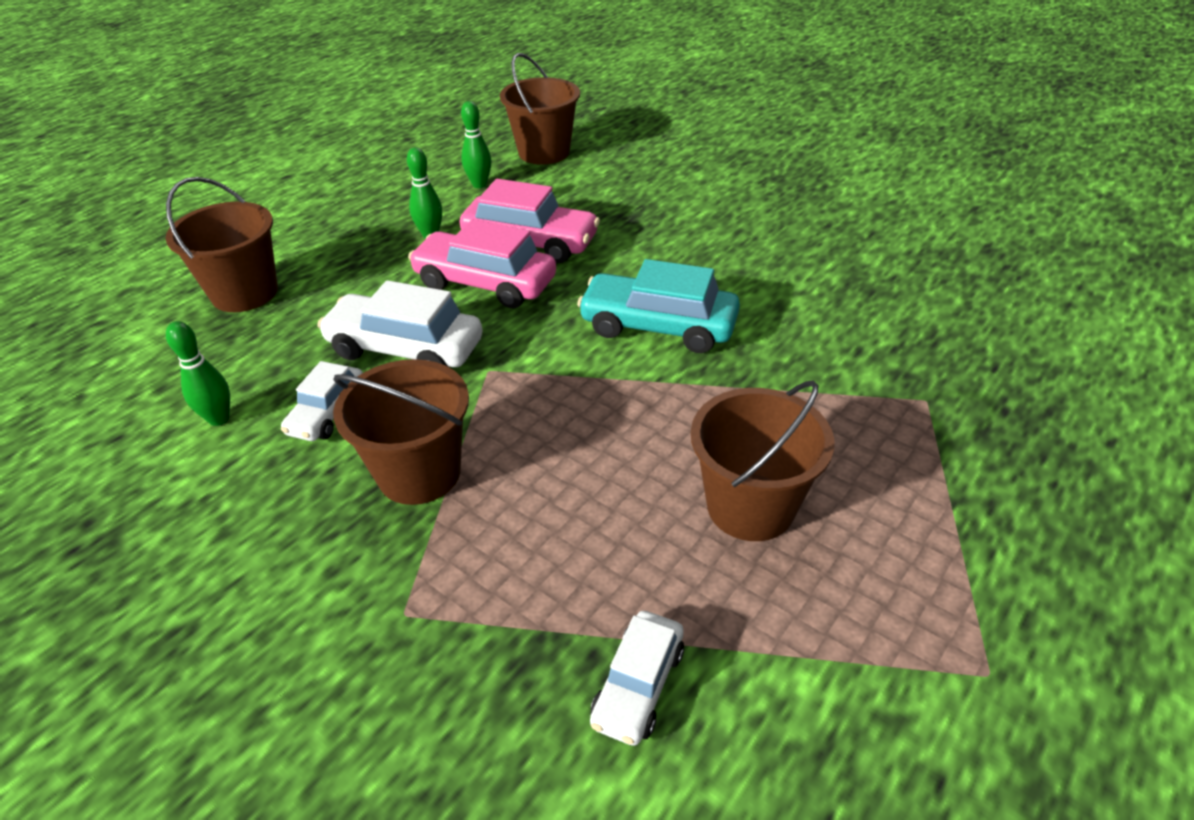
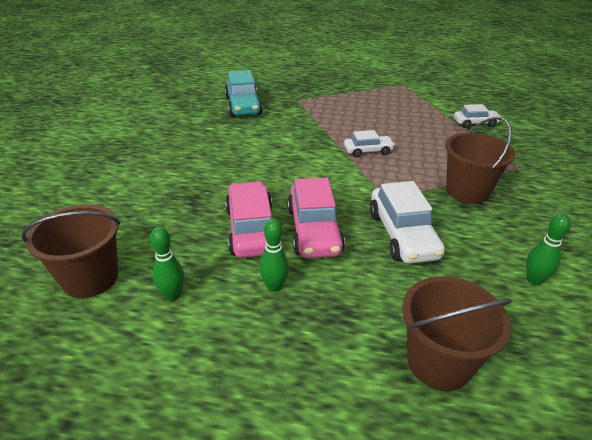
camera: 120 degrees left, 5 degrees down
white car [281,361,363,441] -> white car moved to [344,130,395,157]
turquoise car [577,259,740,353] -> turquoise car moved to [225,70,263,117]
brown bucket [691,380,835,541] -> none

